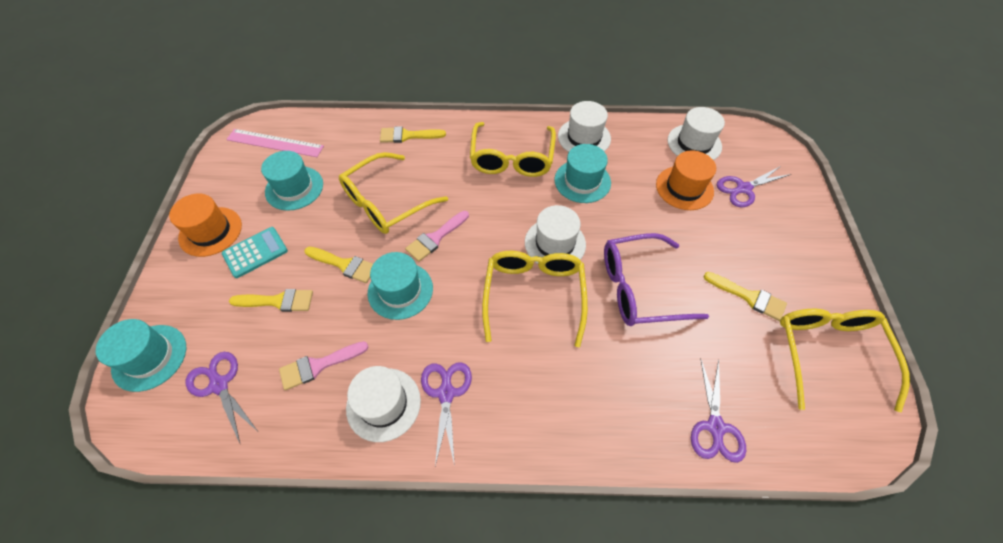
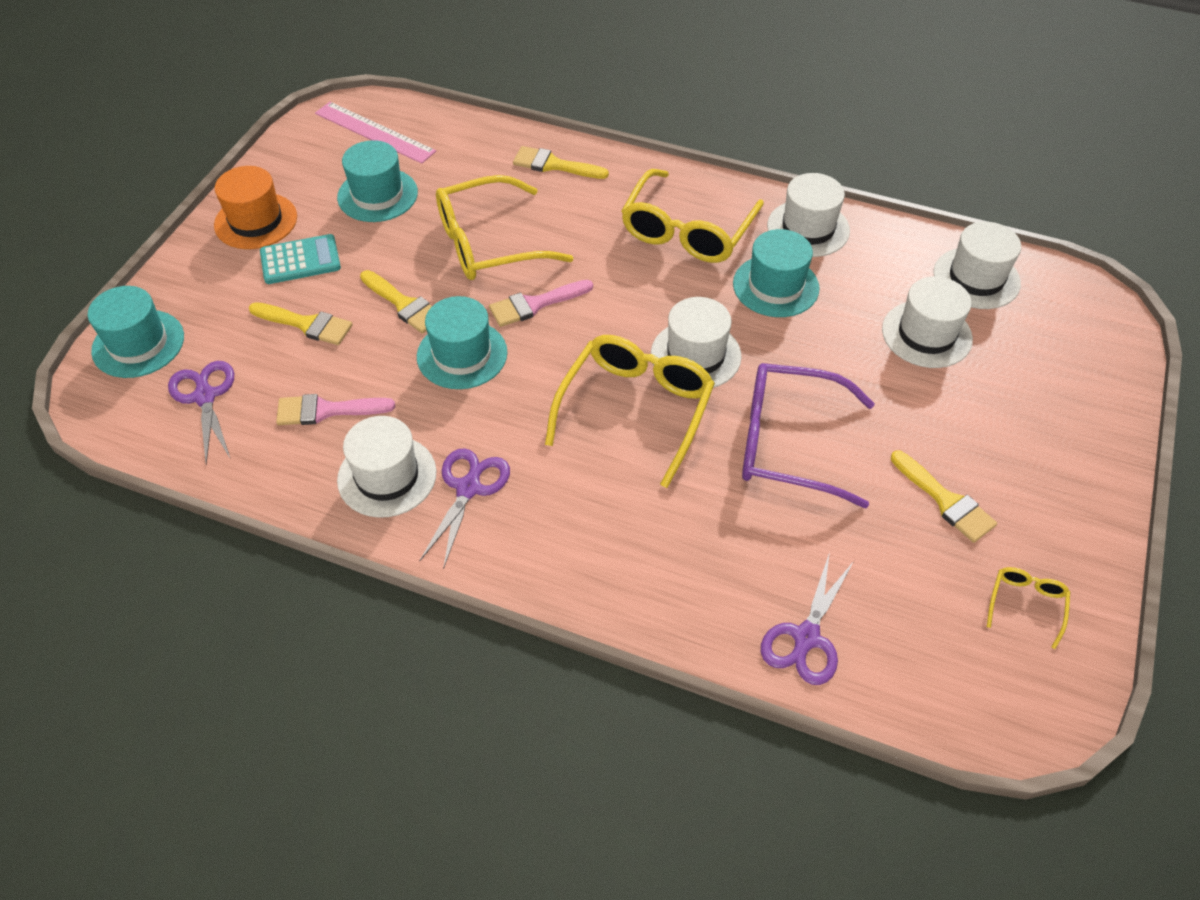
camera: 20 degrees right, 5 degrees down
orange hat [656,150,716,210] -> white hat [882,276,973,368]
purple scissors [717,166,791,207] -> none
yellow glasses [780,309,910,413] -> yellow glasses [987,567,1070,649], size x0.45

